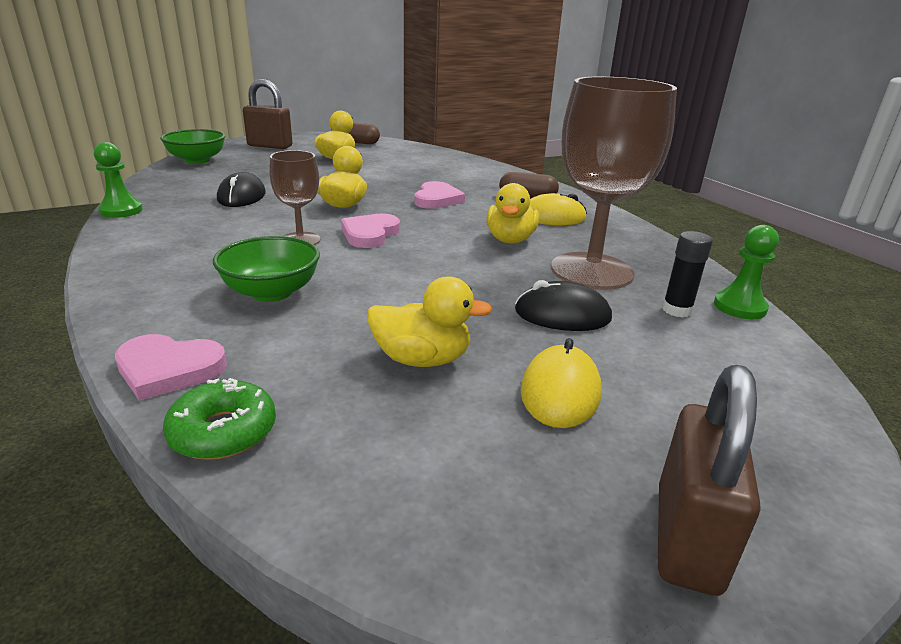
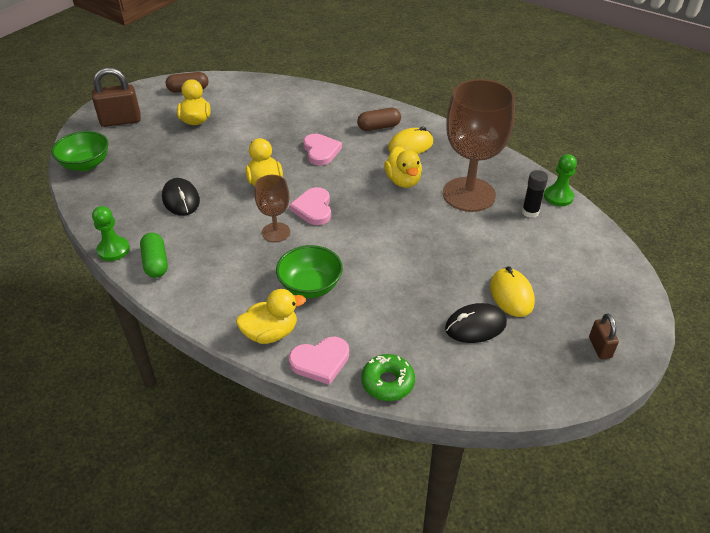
camera: 25 degrees left, 15 degrees up
yellow duck [367,276,493,367] -> yellow duck moved to [236,289,306,344]
black mouse [515,280,612,331] -> black mouse moved to [445,303,507,343]
brown padlock [658,365,760,596] -> brown padlock [589,313,619,359], size x0.56
none -> green capsule [140,233,168,278]

